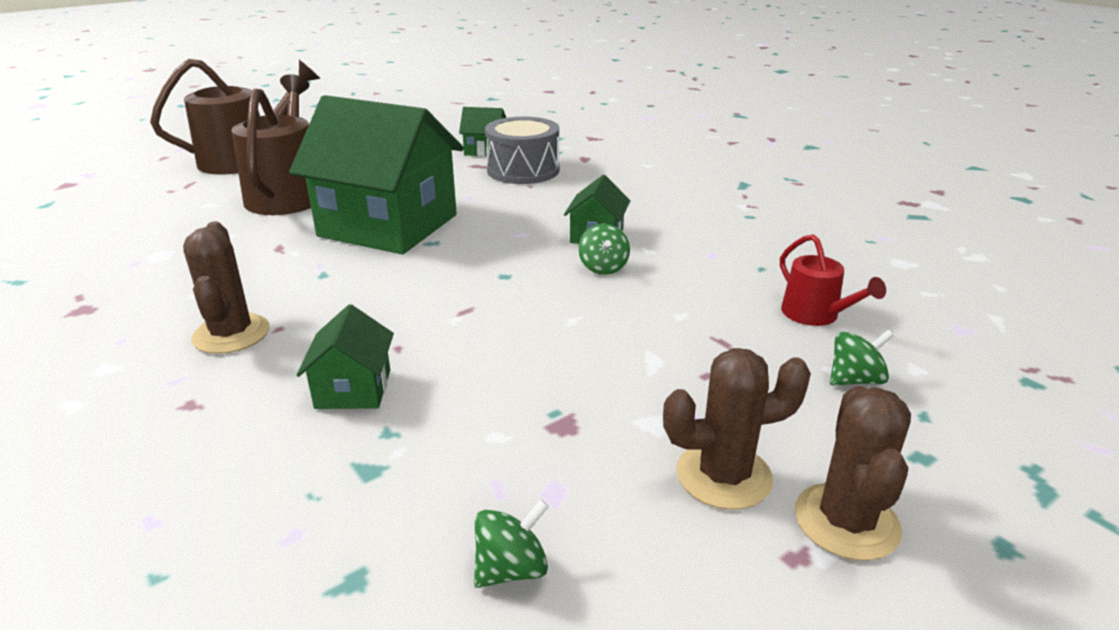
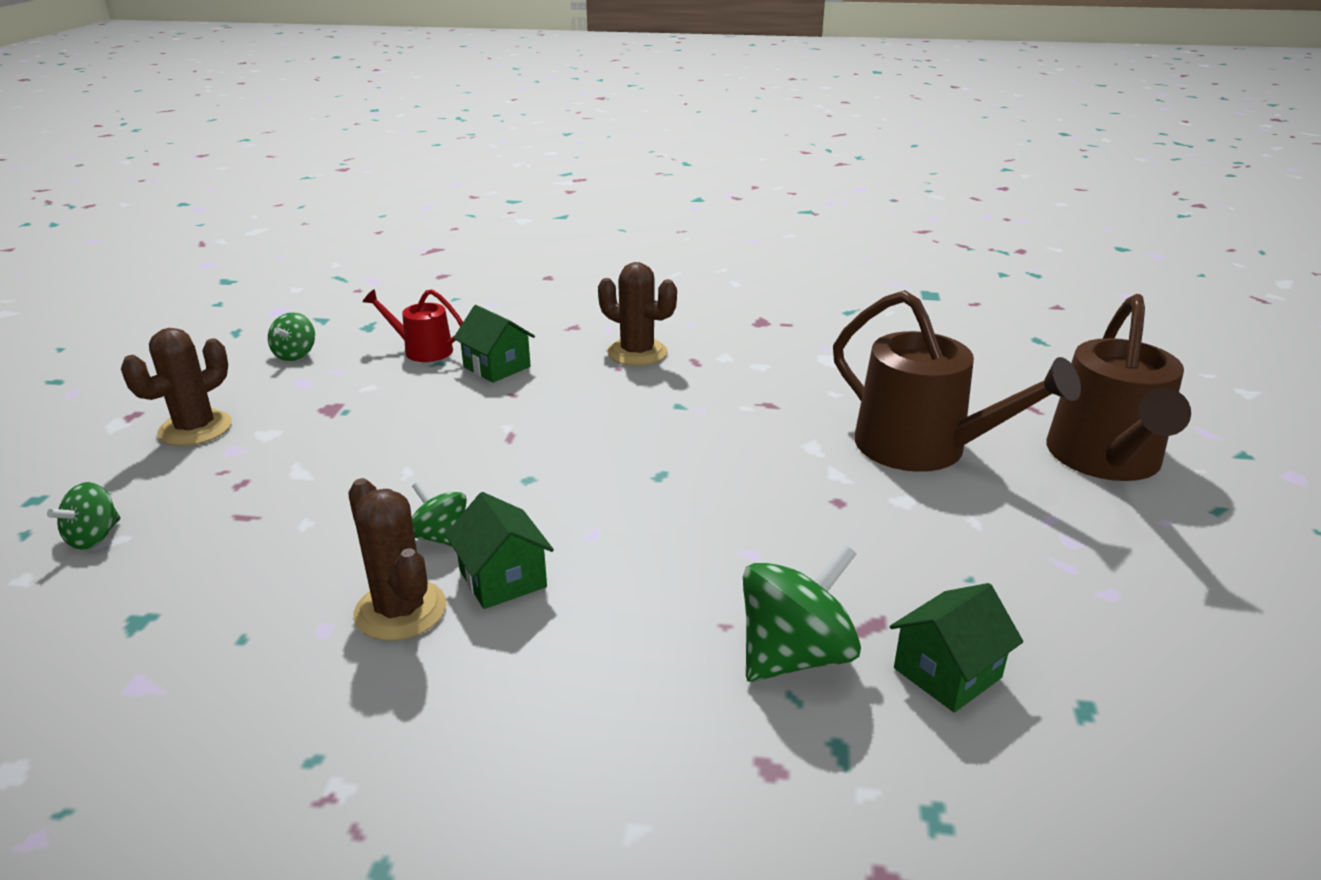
camera: 135 degrees right, 0 degrees up
green house [289,95,464,254] -> none
grey drum [485,117,559,184] -> green spinning top [743,543,861,682]
red watering can [780,234,886,326] -> red watering can moved to [363,289,463,362]
brown cactus [795,386,911,561] -> brown cactus moved to [348,478,446,641]

